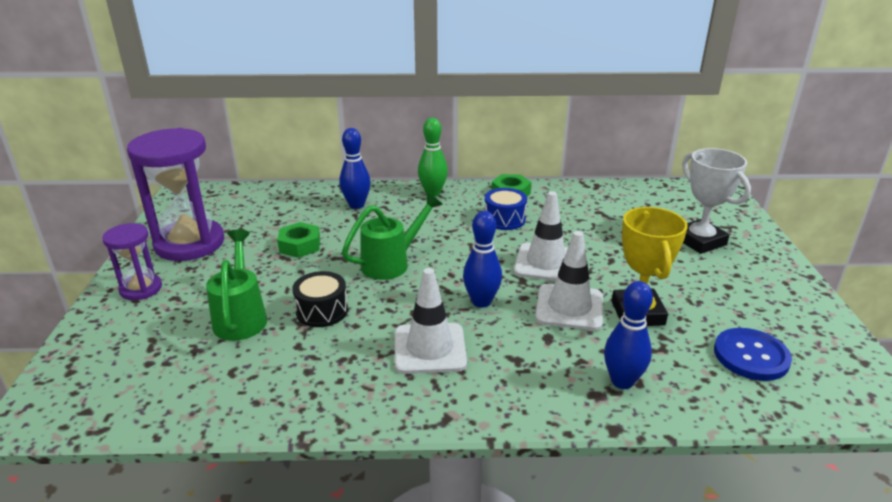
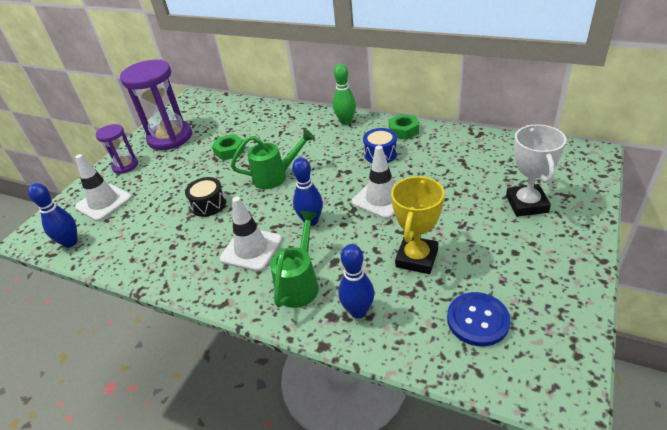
camera: 30 degrees right, 10 degrees up
green watering can [206,229,267,341] -> green watering can moved to [270,211,319,308]
blue bowling pin [339,128,371,209] -> blue bowling pin moved to [28,183,78,248]
white traffic cone [535,231,603,331] -> white traffic cone moved to [75,154,132,221]

